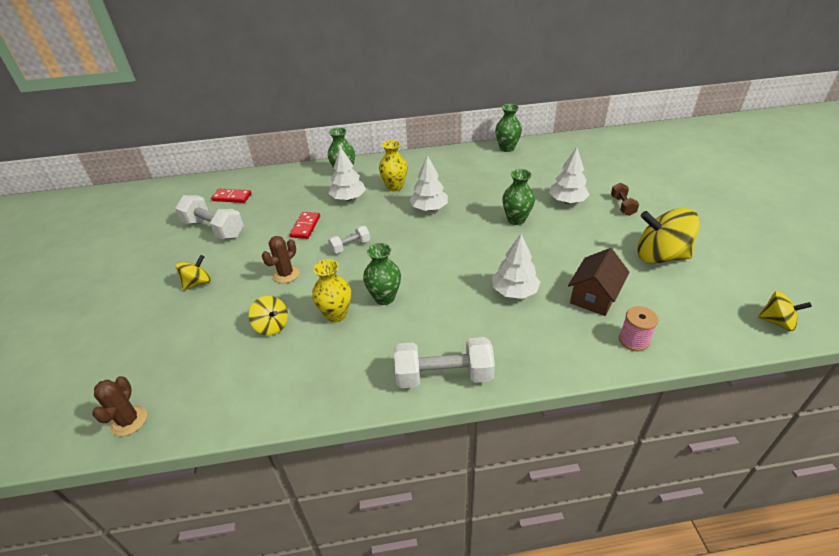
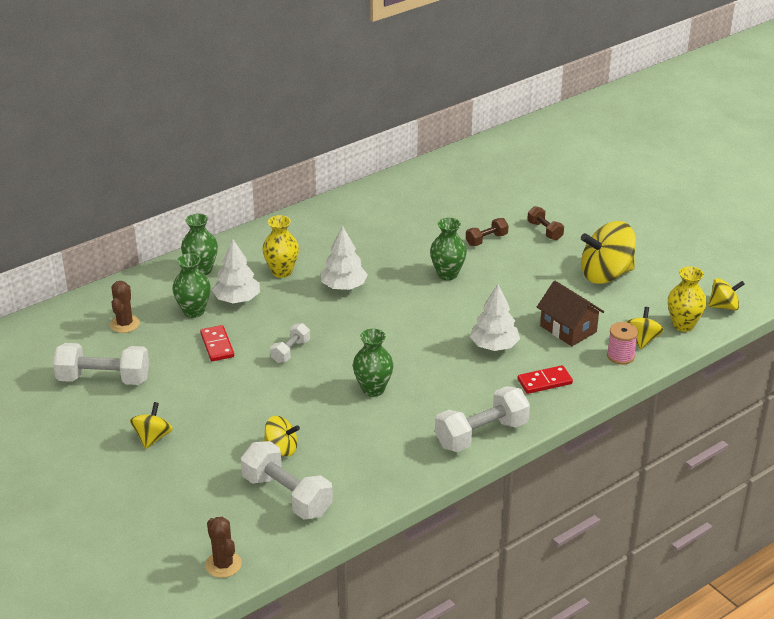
camera: 30 degrees left, 5 degrees down
red domino [211,189,251,203] -> red domino moved to [517,365,573,394]
brown cactus [262,236,299,283] -> brown cactus moved to [110,281,140,333]
yellow vase [312,259,351,322] -> yellow vase moved to [668,267,707,332]
green vase [495,104,522,152] -> green vase moved to [172,253,211,318]
white tree [549,147,589,204] -> brown dumbbell [466,218,509,246]
brown house [568,248,630,316] -> brown house turned 45 degrees counterclockwise [537,281,604,346]
none -> white dumbbell [241,441,333,520]
none -> yellow spinning top [626,307,664,349]

